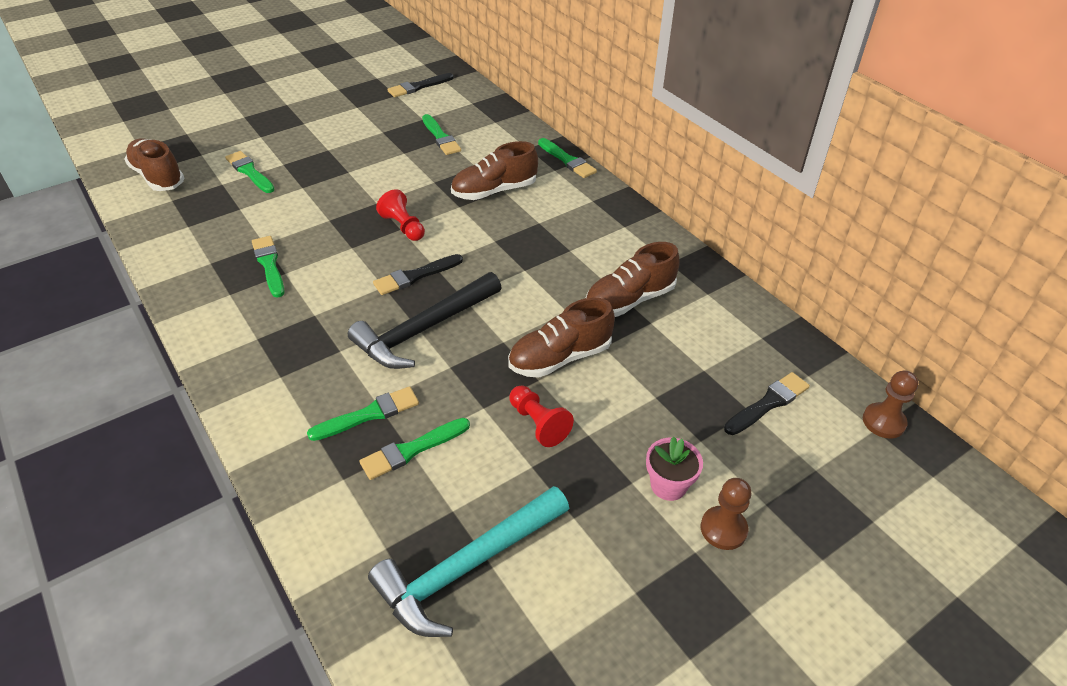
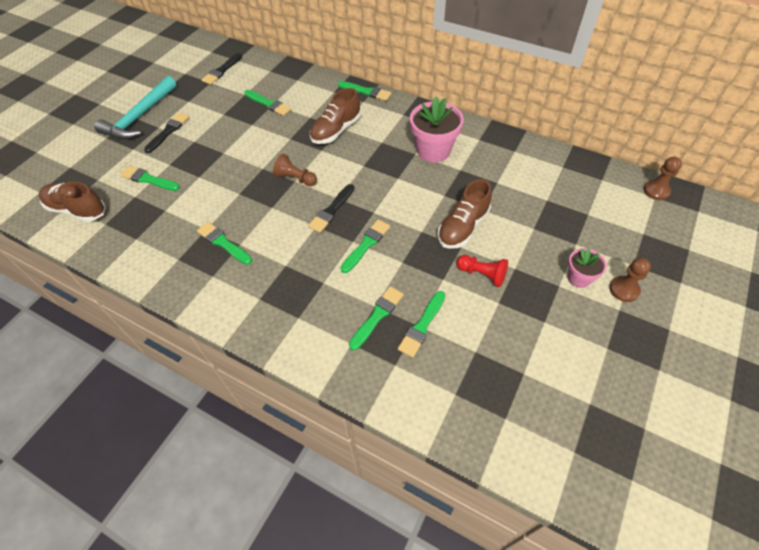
camera: 25 degrees left, 10 degrees up
black hammer [348,272,502,369] -> green brush [341,219,390,273]
turquoise hammer [368,486,569,637] -> turquoise hammer moved to [94,76,177,139]
red pawn [376,189,425,241] -> brown pawn [273,154,317,186]
brown shoe [586,242,680,317] -> none
black brush [724,372,810,435] -> black brush moved to [144,112,189,153]
none -> pink flower pot [410,96,464,162]

